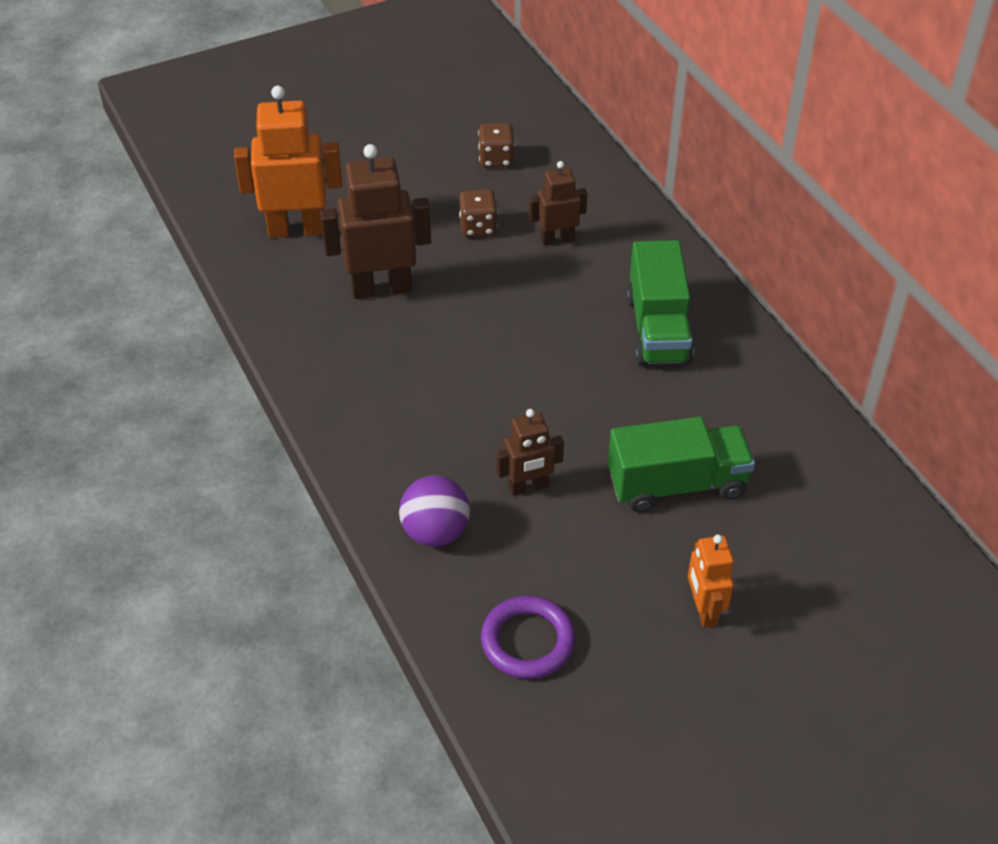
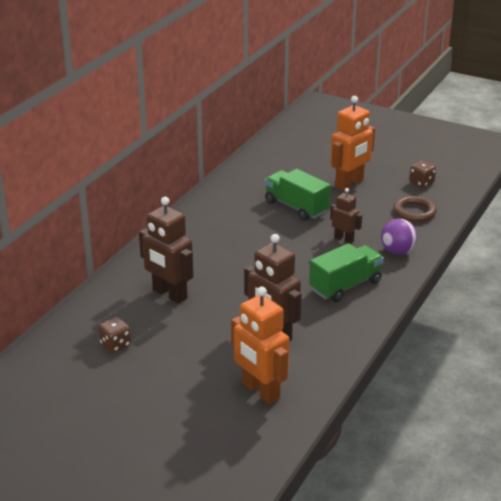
camera: 125 degrees left, 15 degrees down
brown dice [459,189,498,237] -> brown dice moved to [409,160,436,188]
purple ring [481,596,576,679] -> brown ring [393,196,437,222]
brown robot [529,161,587,246] -> brown robot [139,197,193,304], size x1.76
green truck [626,240,694,366] -> green truck moved to [309,243,384,302]
orange robot [688,535,734,628] -> orange robot [330,96,375,190], size x1.76

